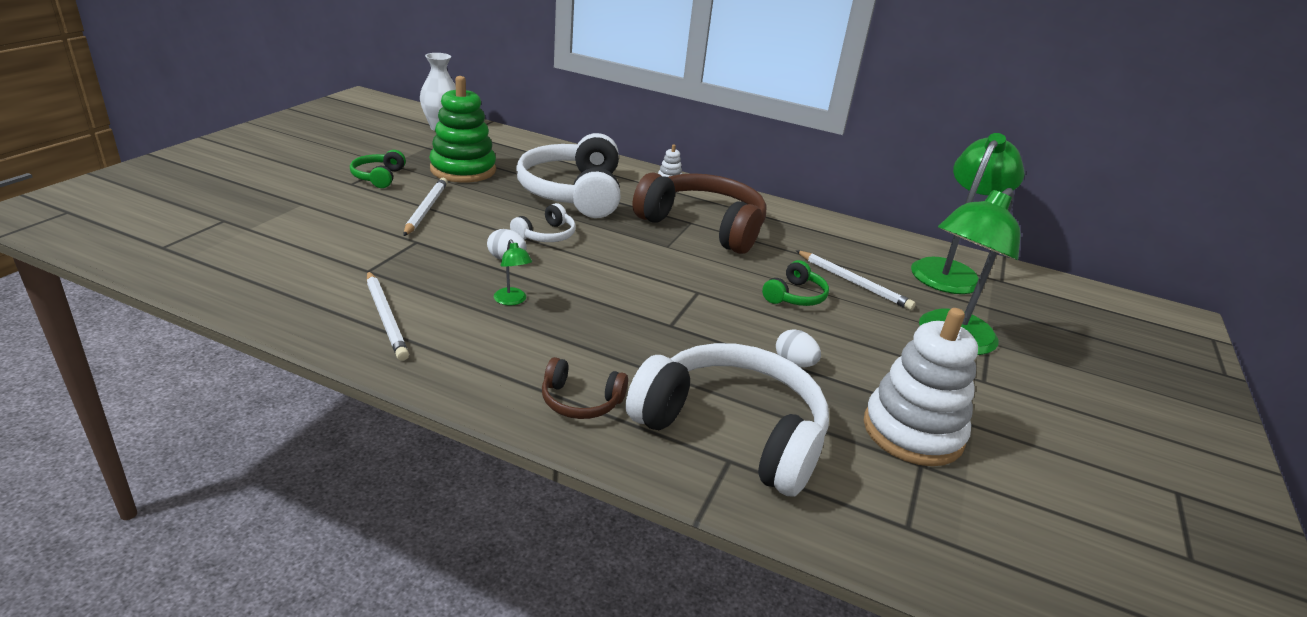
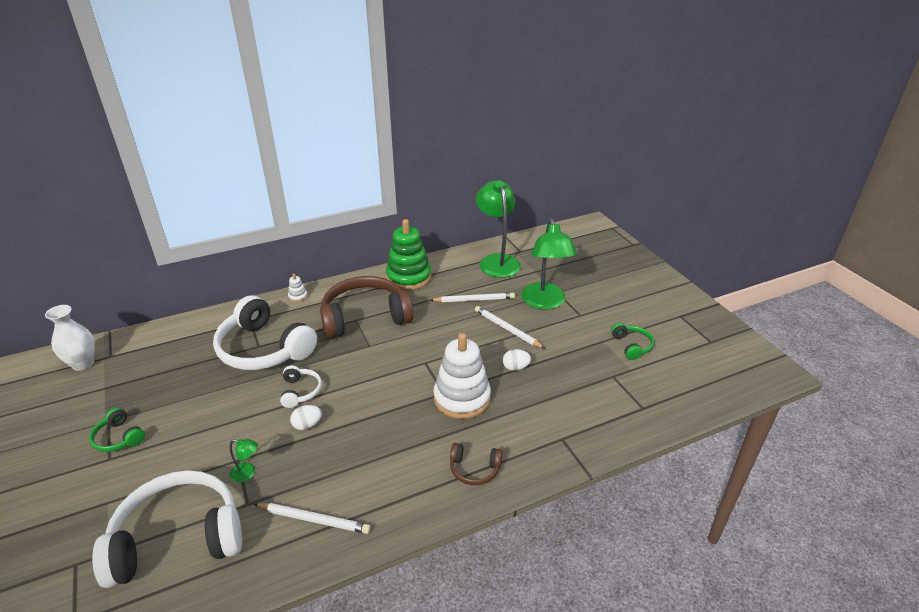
camera: 45 degrees left, 5 degrees up
white pencil [403,178,448,236] -> white pencil moved to [475,306,545,349]
green stacking toy [429,76,496,183] -> green stacking toy moved to [386,219,431,290]
green lamp [494,239,532,305] -> green lamp moved to [230,439,258,482]
brown headphones [542,357,628,419] -> brown headphones turned 45 degrees clockwise [450,443,503,485]
white headphones [626,343,829,497] -> white headphones moved to [92,470,242,588]
green headphones [762,260,829,306] -> green headphones moved to [611,323,654,360]
white stacking toy [864,308,978,466] -> white stacking toy moved to [434,333,491,419]

